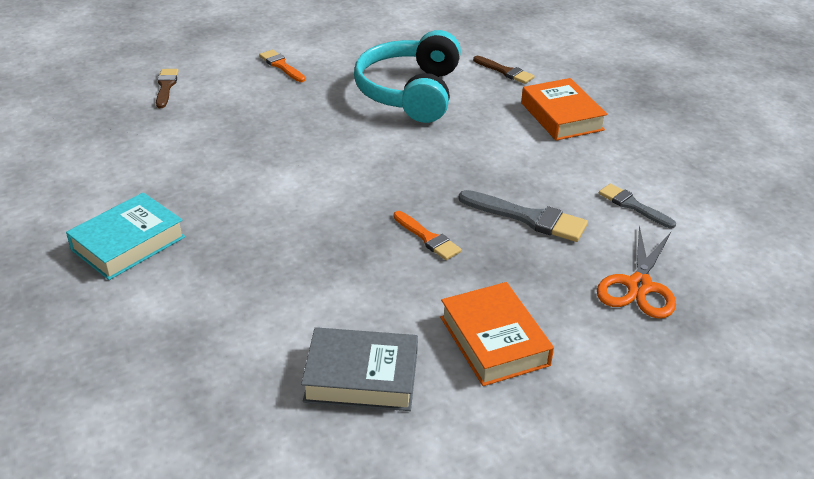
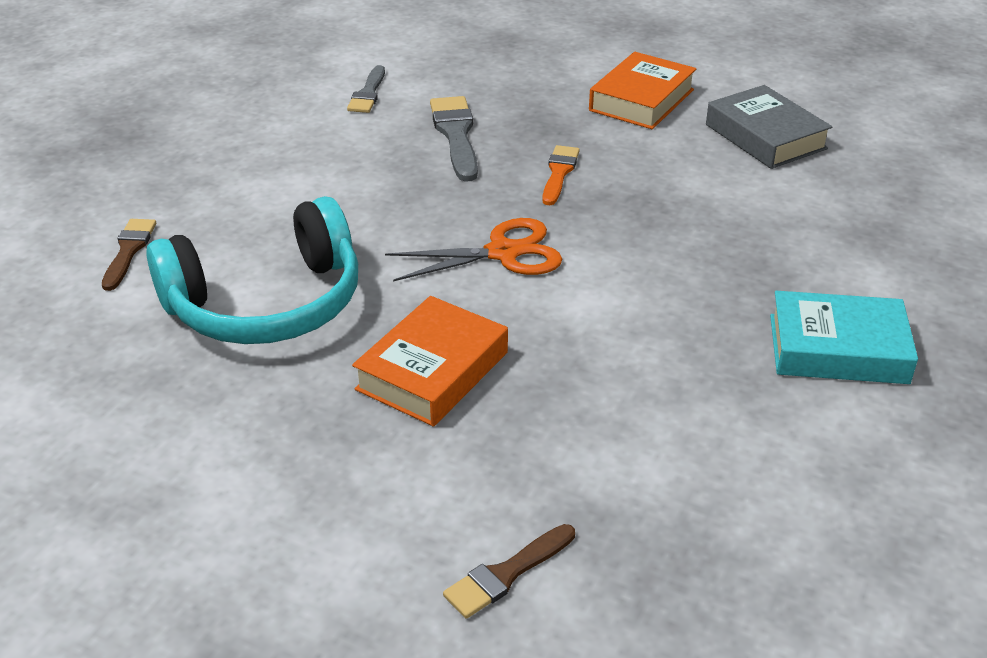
camera: 125 degrees left, 0 degrees up
orange brush [259,50,306,82] -> none
orange book [521,78,608,141] -> orange book moved to [352,296,508,427]
orange scissors [597,225,676,319] -> orange scissors moved to [385,218,562,281]

